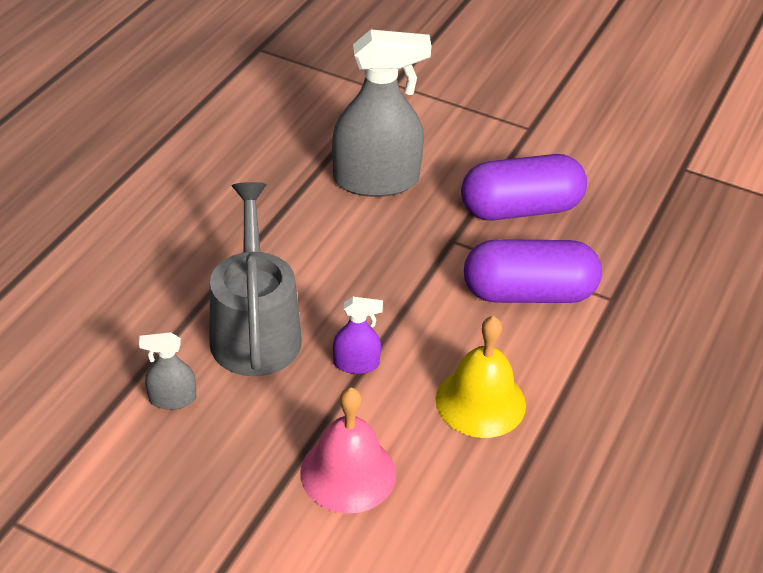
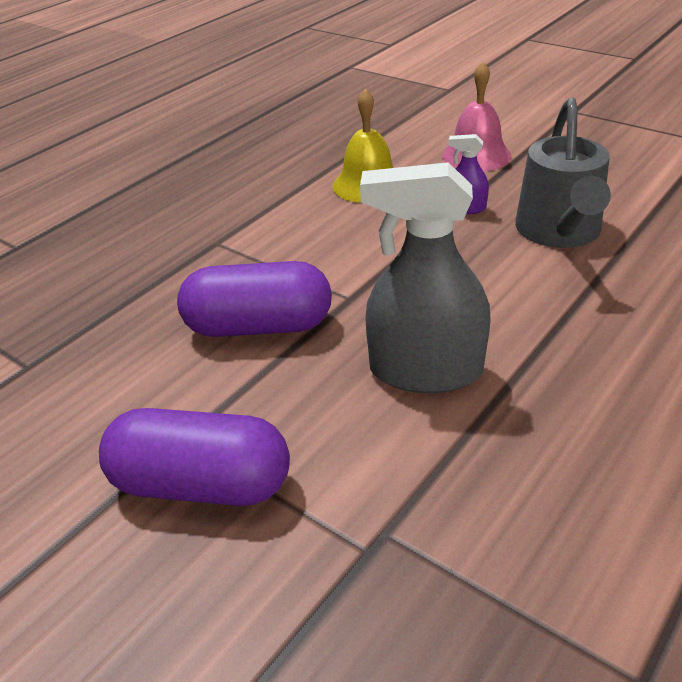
camera: 165 degrees left, 5 degrees down
grey spray bottle [139,332,196,410] -> none
purple capsule [464,239,602,303] -> purple capsule moved to [99,408,290,506]

